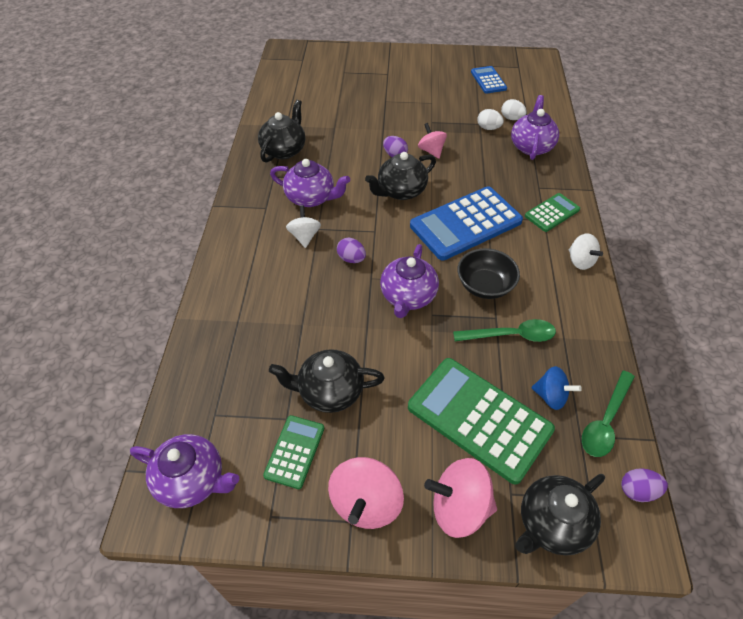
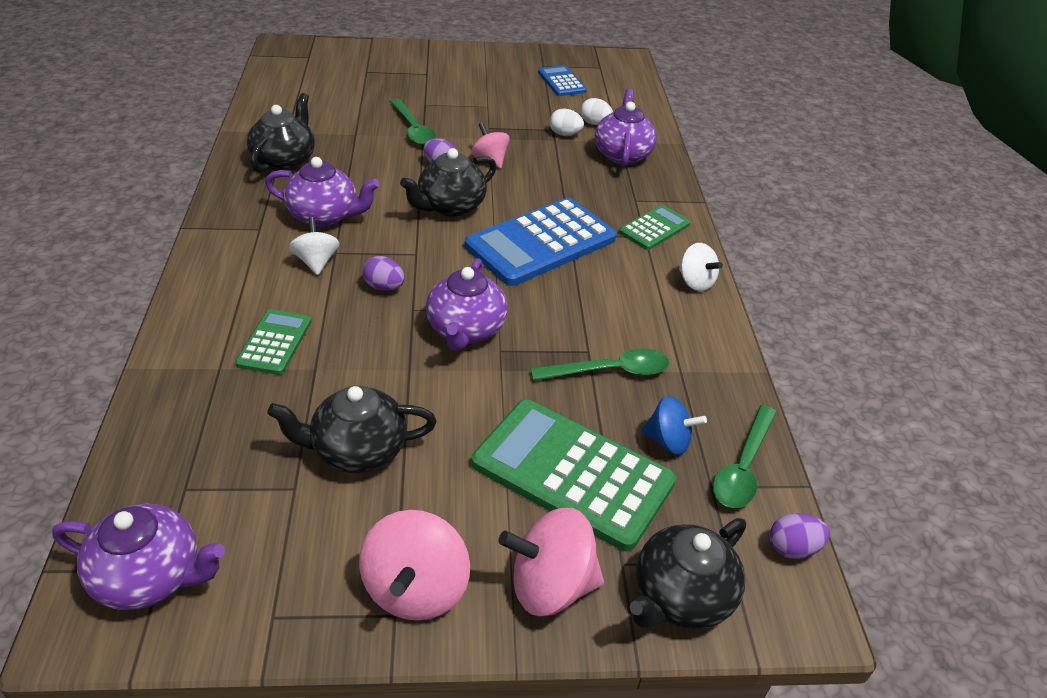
camera: 10 degrees left, 10 degrees down
green calculator [263,415,324,489] -> green calculator moved to [235,309,312,375]
black bowl [457,248,520,299] -> none
none -> green spoon [390,99,436,145]

